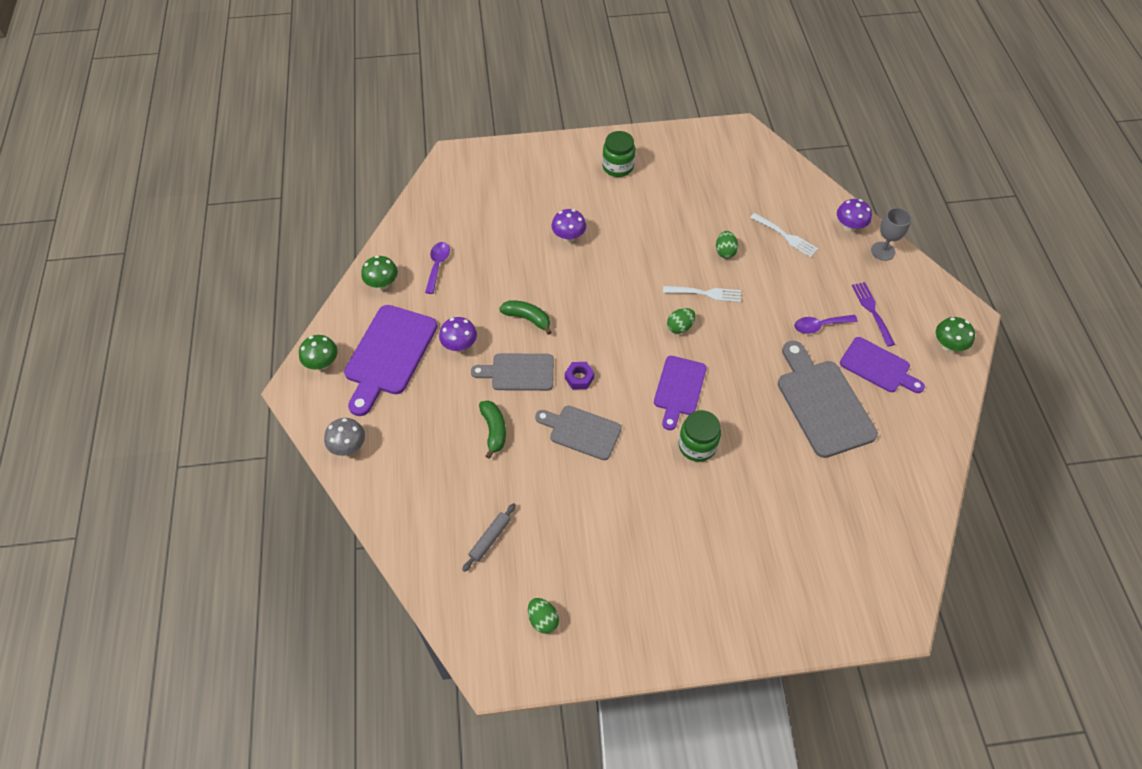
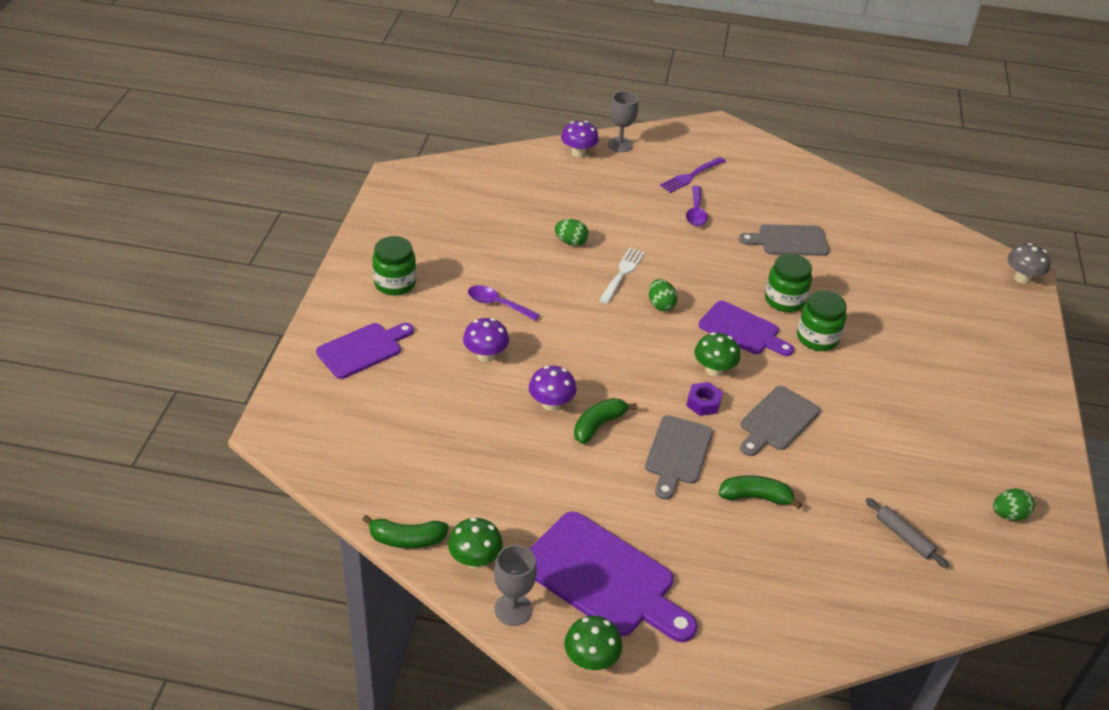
camera: 75 degrees left, 15 degrees down
grey mushroom [324,418,365,456] -> grey mushroom moved to [1008,243,1051,284]
purple spoon [425,242,450,294] -> purple spoon moved to [468,285,540,321]
purple mushroom [439,317,477,352] -> purple mushroom moved to [529,366,576,411]
white fork [750,213,818,257] -> none
grey cutting board [778,341,878,458] -> grey cutting board [739,224,829,256], size x0.64
purple cutting board [840,337,925,393] -> purple cutting board moved to [316,323,414,379]
purple fork [852,282,895,347] -> purple fork turned 45 degrees counterclockwise [660,157,726,193]
green mushroom [936,317,975,352] -> green mushroom moved to [694,332,740,377]
none -> green banana [362,515,449,548]
none -> grey goblet [494,545,537,626]
none -> green jar [765,254,812,312]

